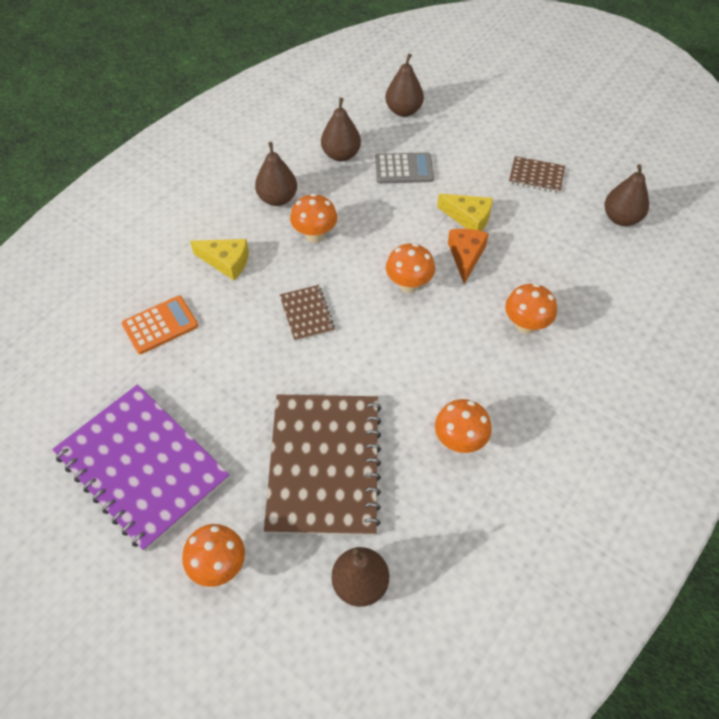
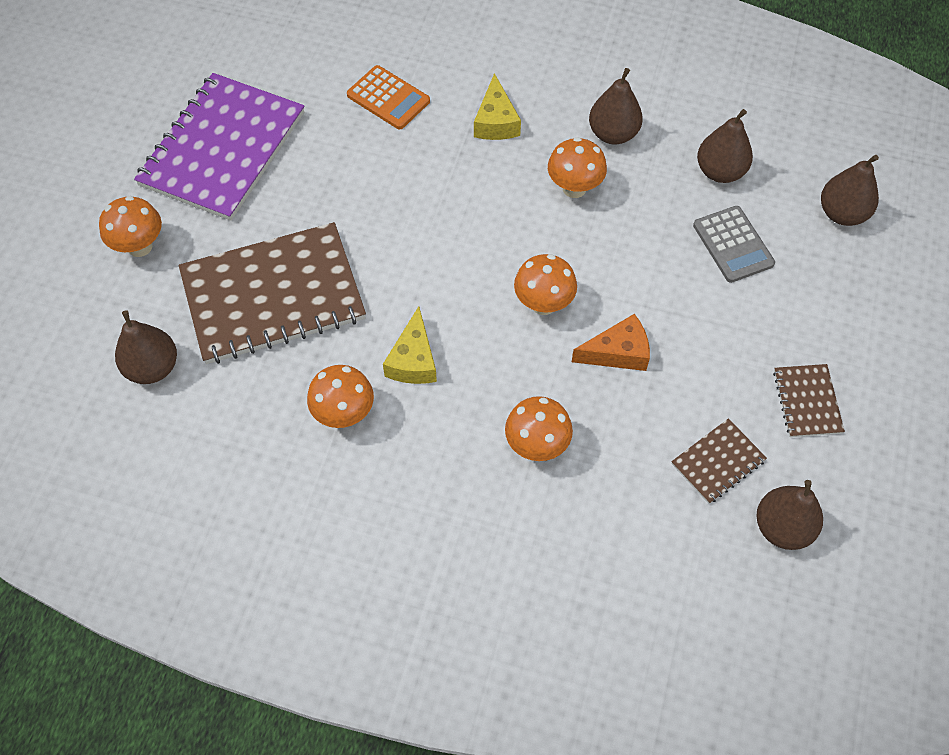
camera: 70 degrees right, 5 degrees up
brown notebook [280,285,335,341] -> brown notebook moved to [671,418,767,504]
yellow cheese [437,194,493,231] -> yellow cheese moved to [383,306,437,384]

